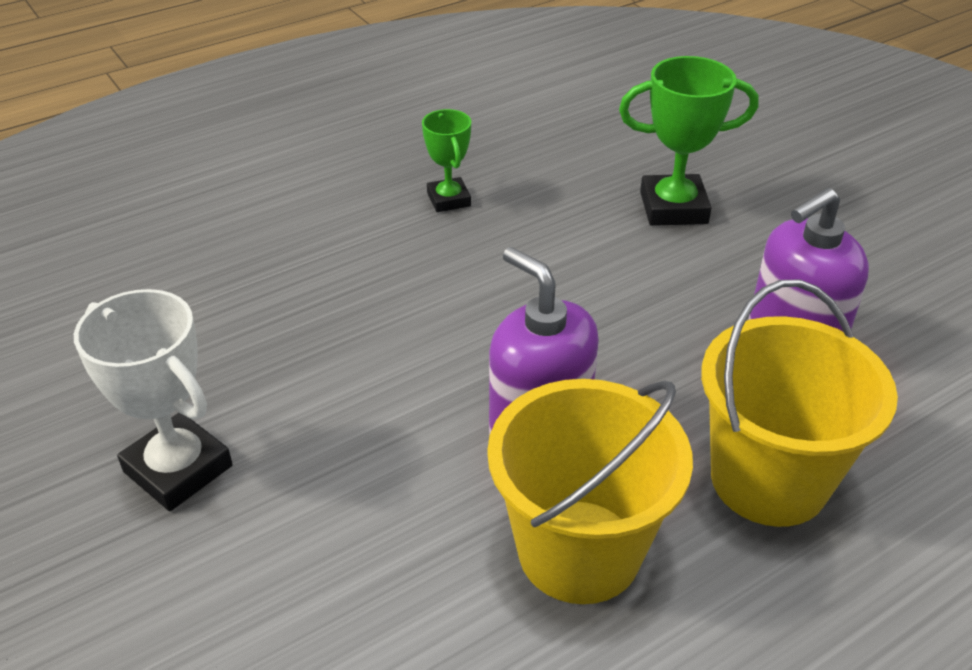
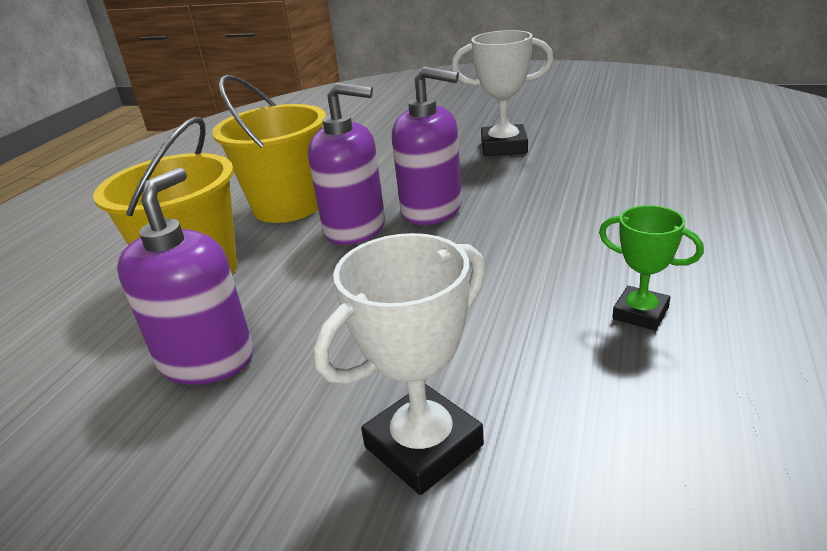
camera: 145 degrees right, 10 degrees down
green trophy [619,56,759,226] -> white trophy [314,233,485,495]
none -> purple soap dispenser [392,67,462,225]

